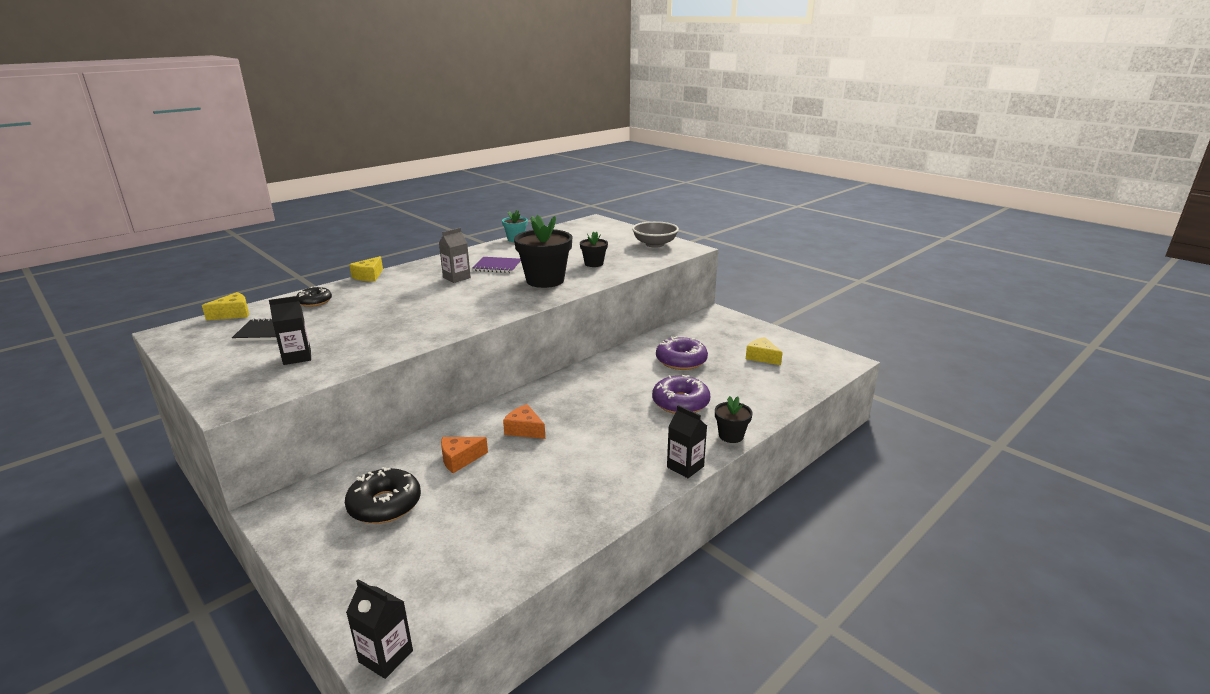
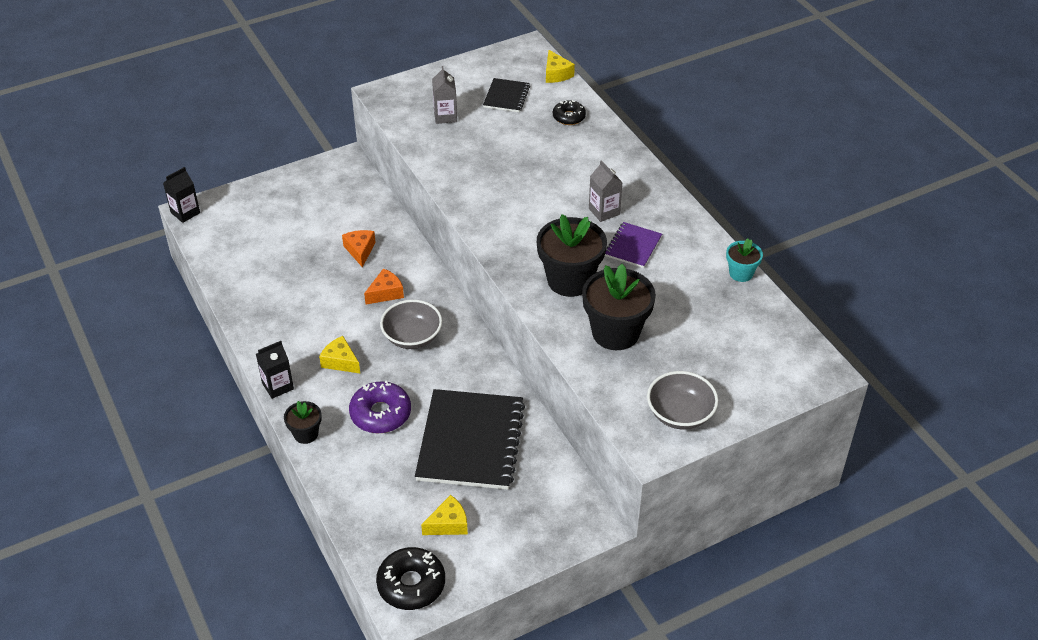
camera: 105 degrees right, 20 degrees up
black carton [269,296,311,365] -> grey carton [432,66,457,124]
black donut [345,467,421,524] -> black donut moved to [376,547,445,610]
yellow cheese [349,256,383,281] -> yellow cheese moved to [319,336,360,373]
black flower pot [580,232,608,267] -> black flower pot [582,264,656,350], size x1.90
purple donut [656,336,708,370] -> black notebook [415,389,525,490]
none -> grey bowl [380,300,442,349]

